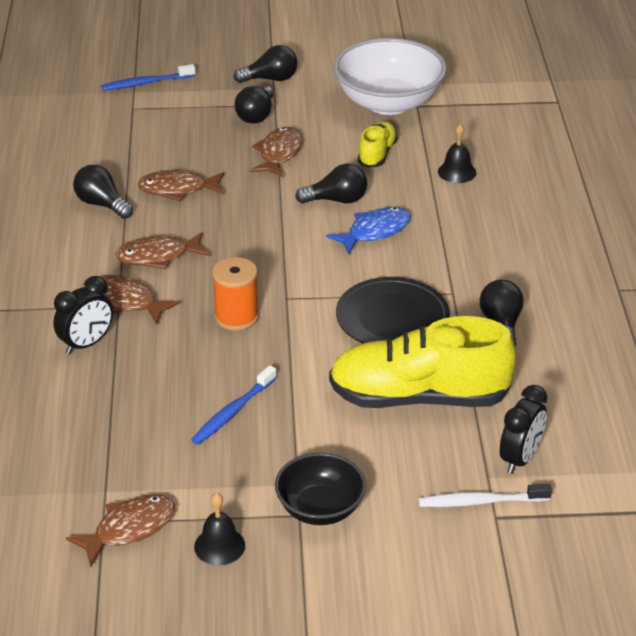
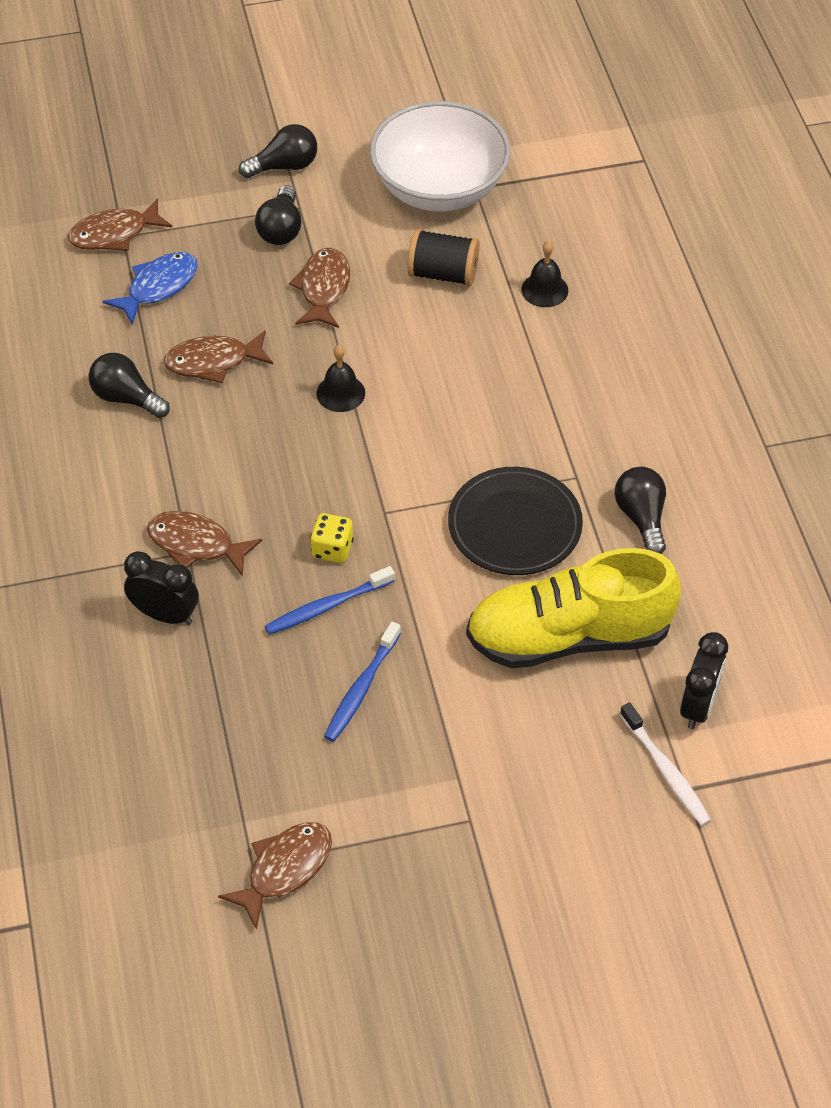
camera: 10 degrees left, 15 degrees up
black clock [53,276,113,354] -> black clock turned 105 degrees counterclockwise [124,551,199,625]
blue toothbrush [101,64,195,91] -> blue toothbrush moved to [265,566,395,635]
brown fish [115,232,209,269] -> brown fish moved to [68,198,172,251]
black bell [194,493,245,565] -> black bell moved to [316,345,365,412]
orange spool [212,257,259,331] -> yellow dice [310,513,354,563]
black bowl [275,453,366,525] -> none
black light bulb [295,164,367,204] -> none
blue fish [326,207,411,254] -> blue fish moved to [103,252,198,325]
yellow shoe [358,121,398,168] -> black spool [407,229,480,286]
white toothbrush [418,484,552,507] -> white toothbrush turned 105 degrees counterclockwise [620,702,711,826]

